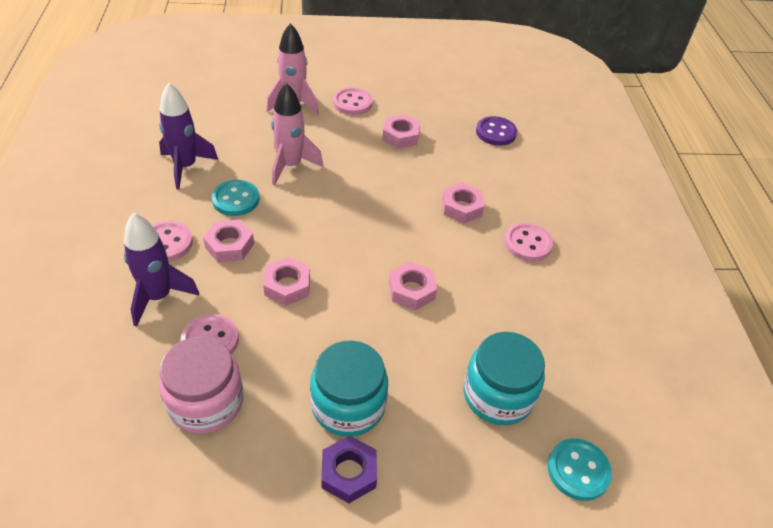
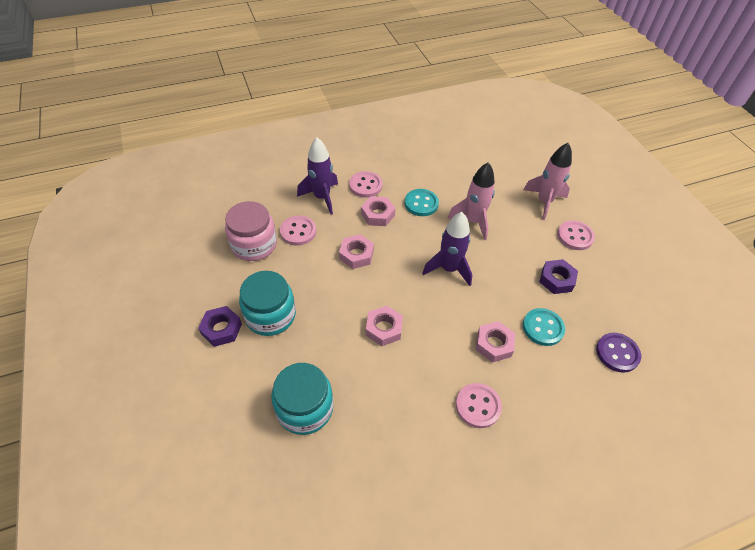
camera: 75 degrees right, 5 degrees up
purple rocket [159,83,218,190] -> purple rocket moved to [422,212,472,286]
pink nut [382,114,421,149] -> purple nut [539,259,578,294]
turquoise button [547,438,612,501] -> turquoise button moved to [523,308,565,346]

